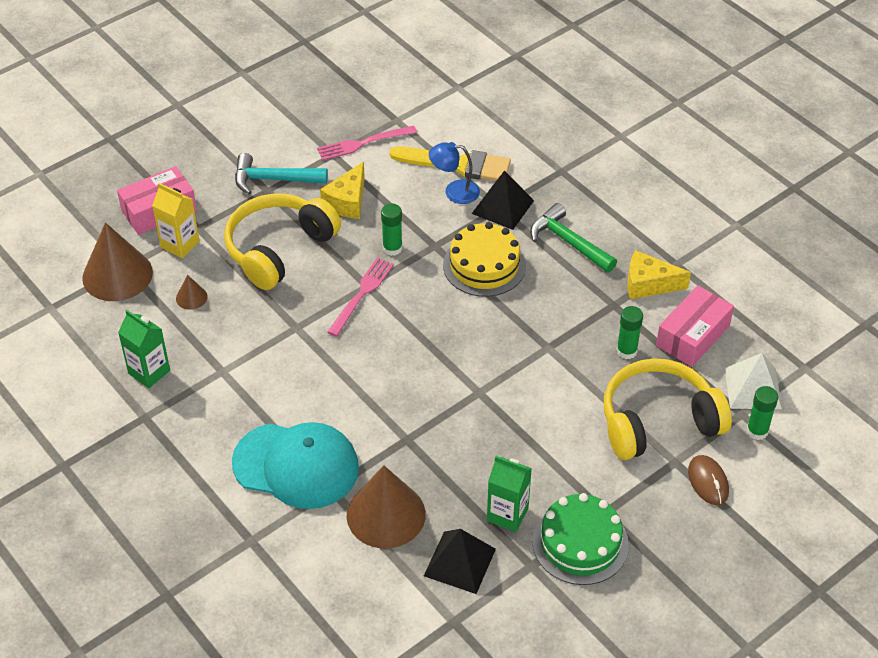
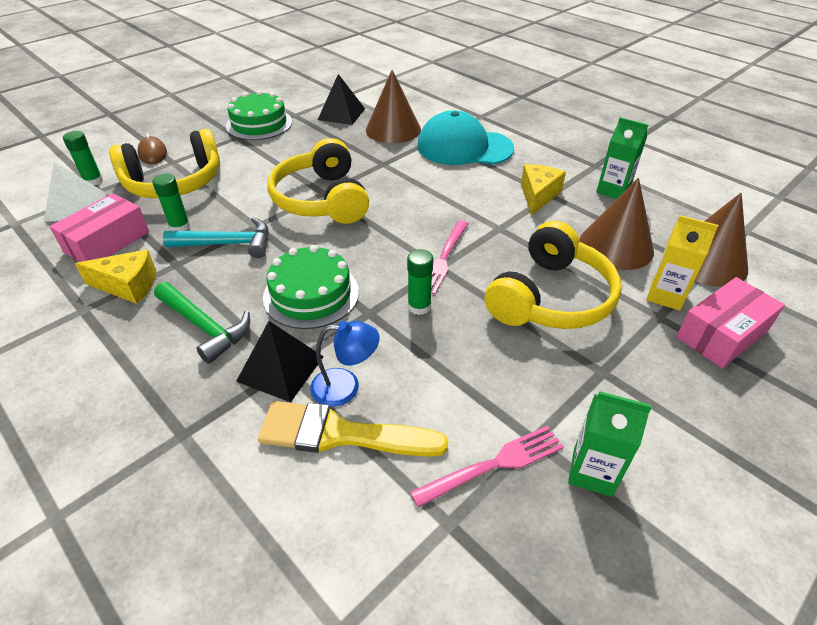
camera: 175 degrees right, 5 degrees down
brown cone [176,275,208,310] -> brown cone [579,178,654,270], size x2.24
turquoise hammer [235,153,328,195] -> turquoise hammer moved to [163,217,269,258]
yellow cheese [320,162,365,219] -> yellow cheese moved to [521,164,566,216]
yellow cake [443,222,526,297] -> green cake [263,245,359,329]
green carton [487,456,532,532] -> green carton moved to [568,391,652,497]
none -> yellow headphones [267,138,369,224]

